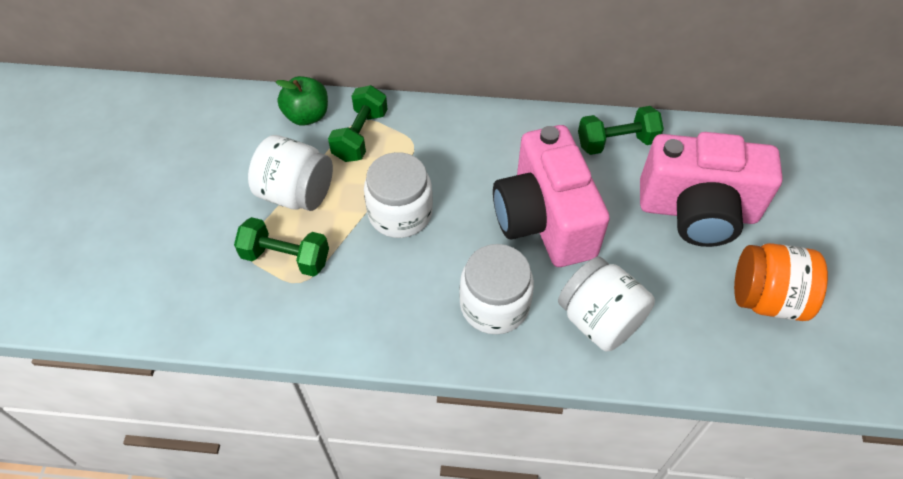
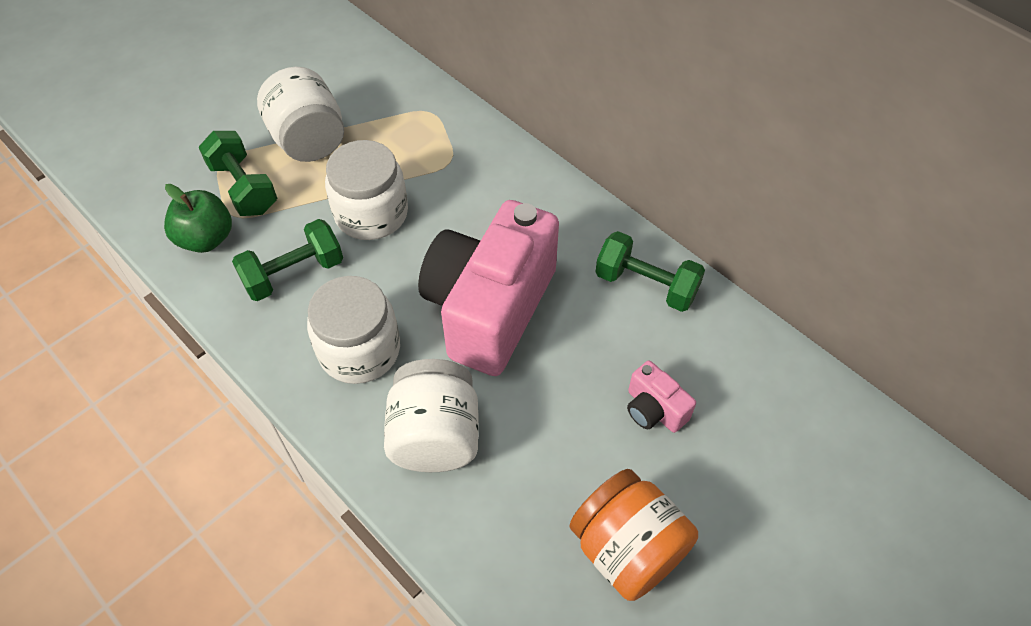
camera: 40 degrees right, 0 degrees up
green apple [276,76,328,126] -> green apple moved to [164,184,232,253]
green dumbbell [328,85,387,162] -> green dumbbell moved to [232,219,343,301]
pink camera [640,132,783,247] -> pink camera [627,361,696,433], size x0.41

